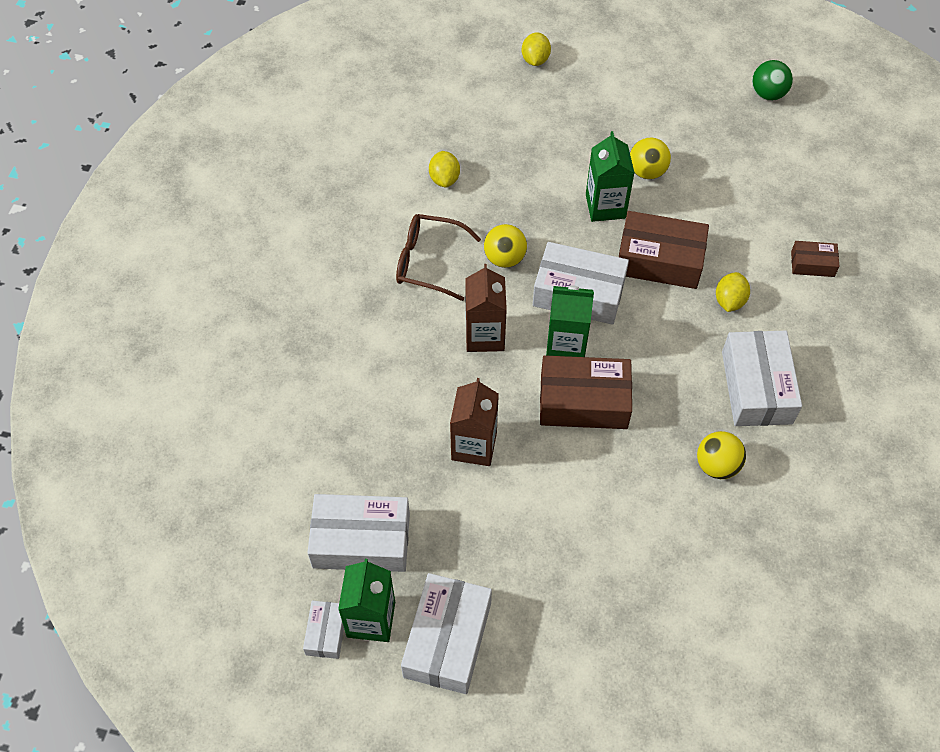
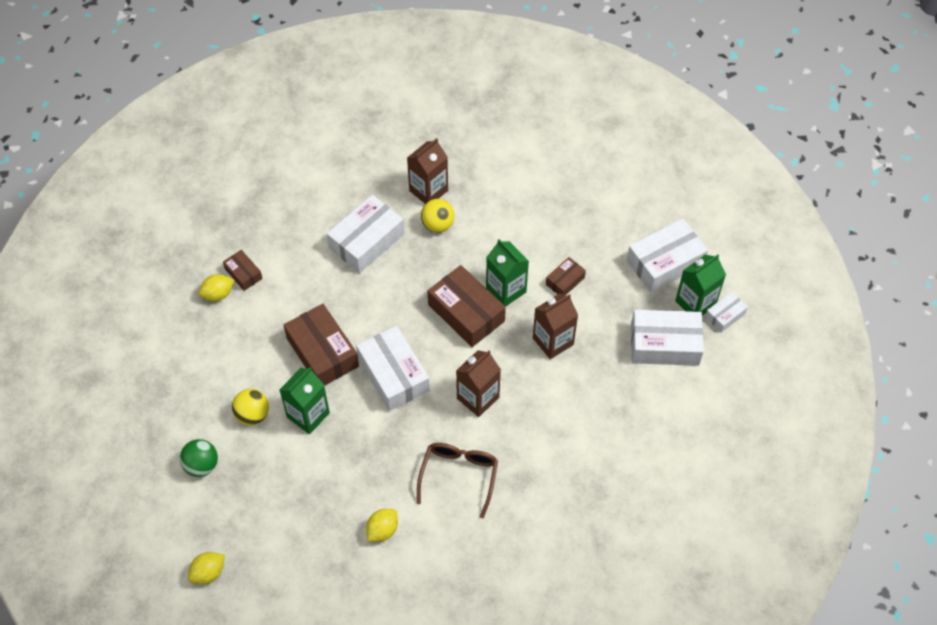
camera: 135 degrees left, 0 degrees up
white box [307,494,410,572] -> white box turned 45 degrees counterclockwise [631,310,704,366]
brown glasses [396,214,481,301] -> brown glasses turned 135 degrees counterclockwise [417,443,498,518]
yellow ball [484,224,527,268] -> none
green carton [546,285,594,357] -> green carton moved to [486,239,529,307]
yellow lemon [716,272,750,312] -> yellow lemon moved to [198,274,235,301]
green ball [752,60,793,101] -> green ball moved to [180,439,218,477]
none -> brown carton [407,138,448,204]
none -> brown box [546,257,586,295]

